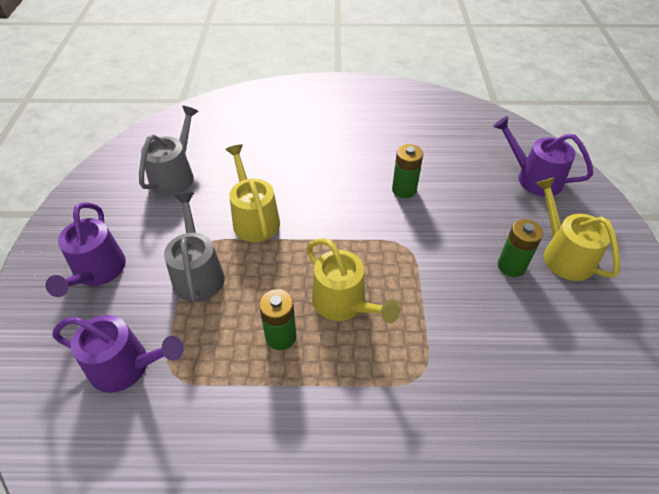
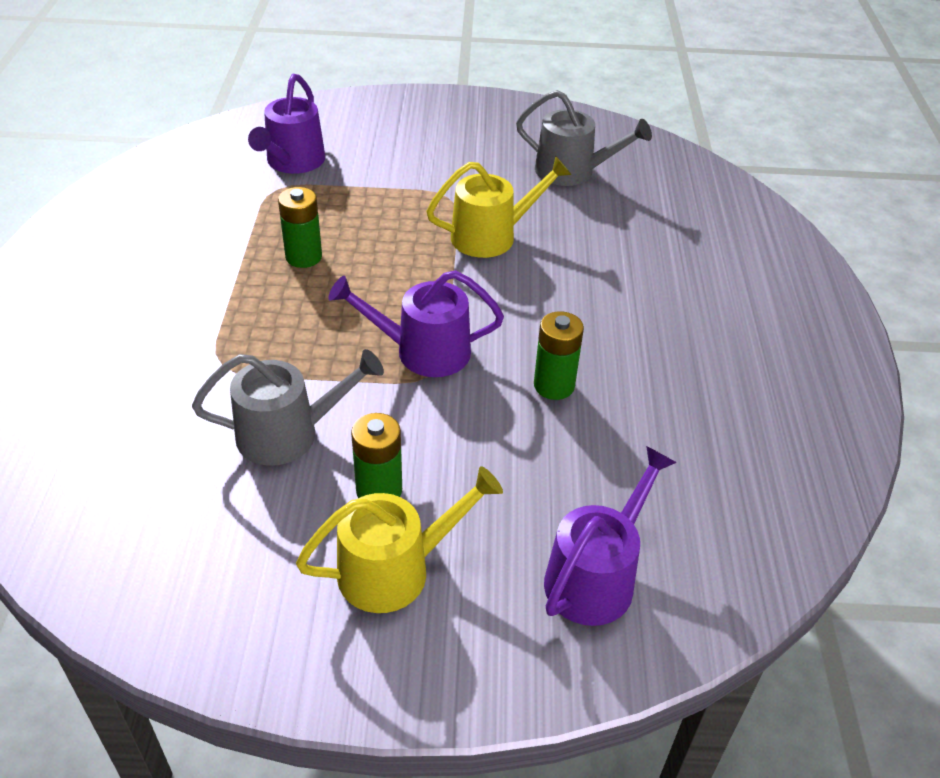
camera: 90 degrees right, 5 degrees down
purple watering can [46,203,126,297] -> purple watering can moved to [328,270,504,377]
grey watering can [164,193,225,303] -> grey watering can moved to [192,349,384,466]
yellow watering can [306,238,400,323] -> none

